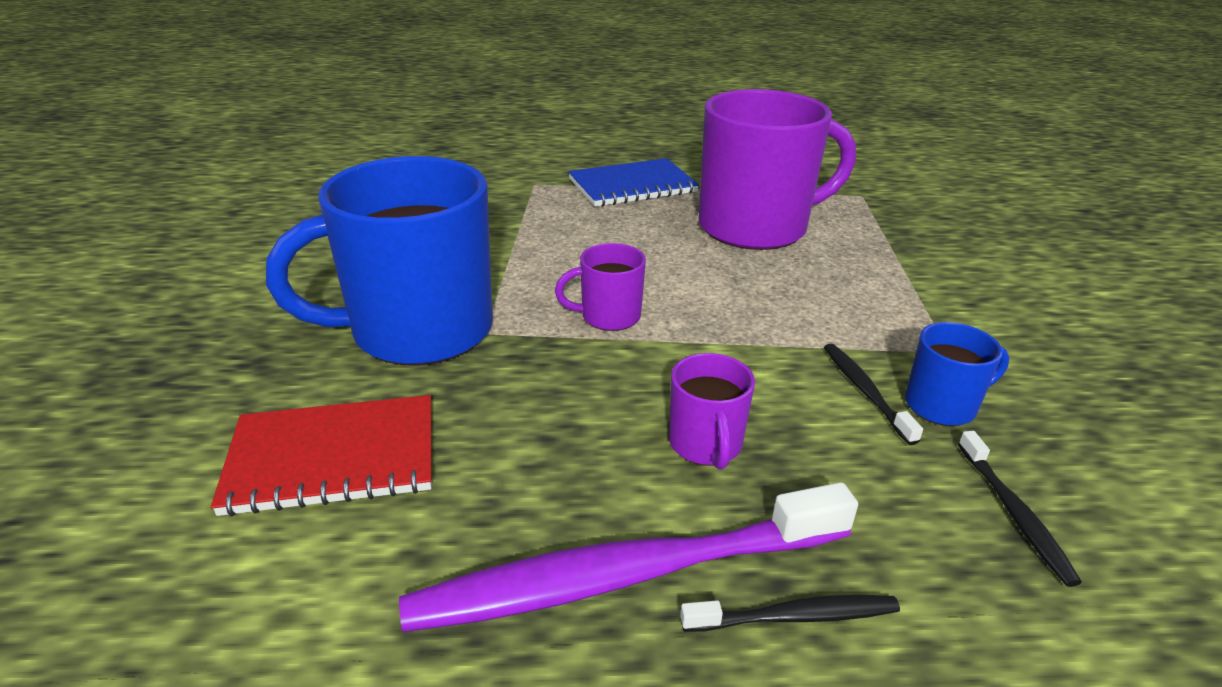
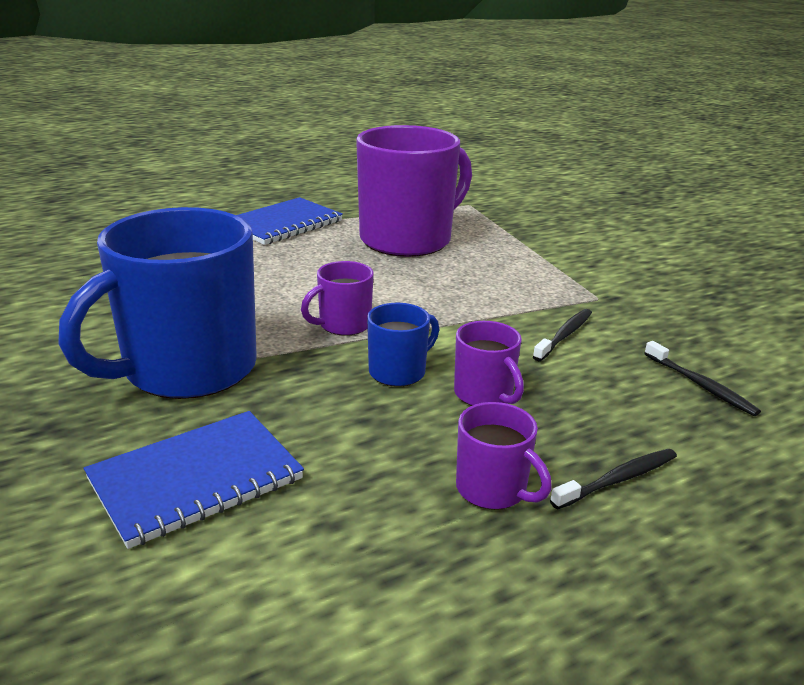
camera: 25 degrees left, 5 degrees down
red notebook [211,395,431,517] -> blue notebook [84,411,304,549]
purple toothbrush [399,482,858,632] -> purple mug [456,402,552,510]
black toothbrush [824,344,923,445] -> black toothbrush turned 75 degrees clockwise [533,309,592,361]
blue mug [905,322,1009,426] -> blue mug moved to [367,303,439,386]

